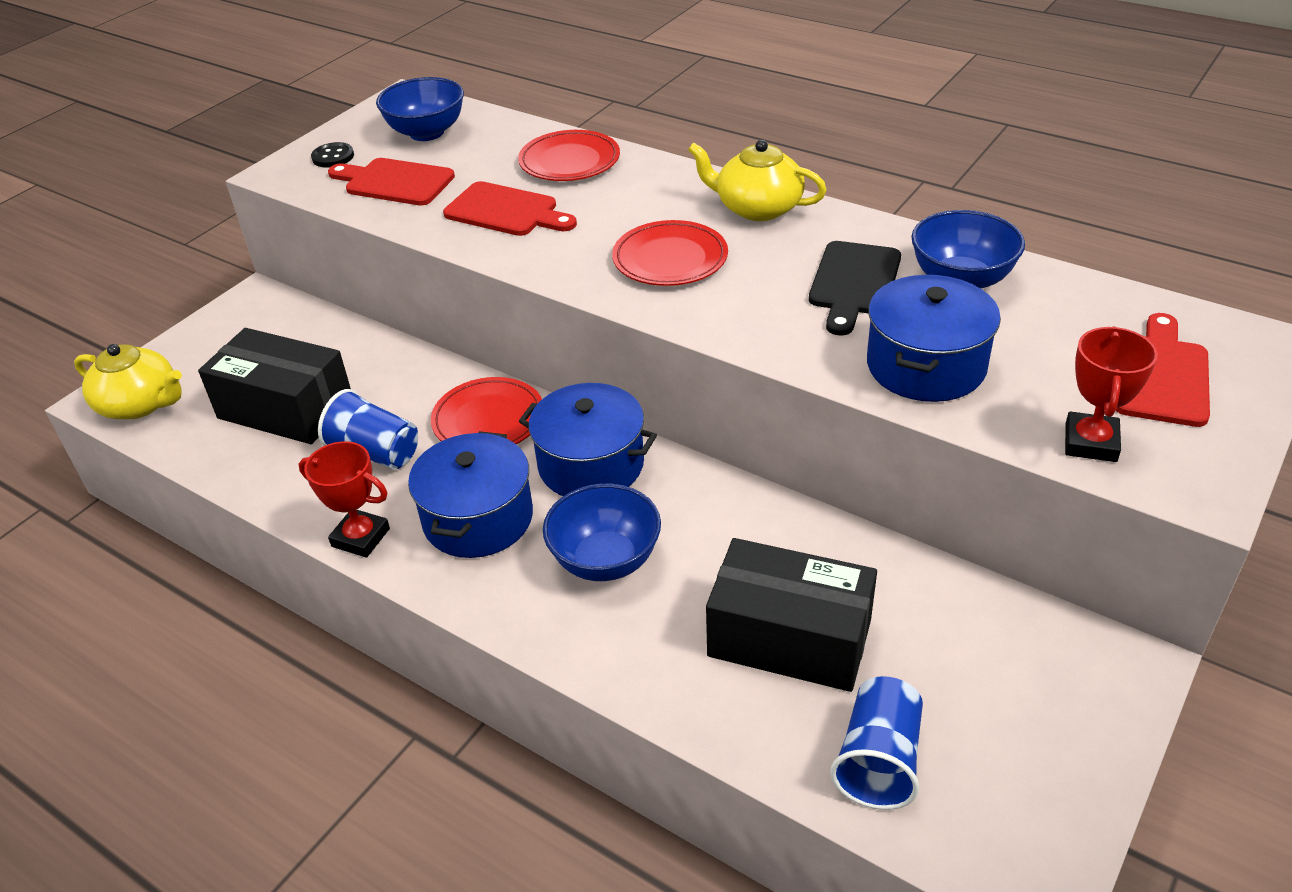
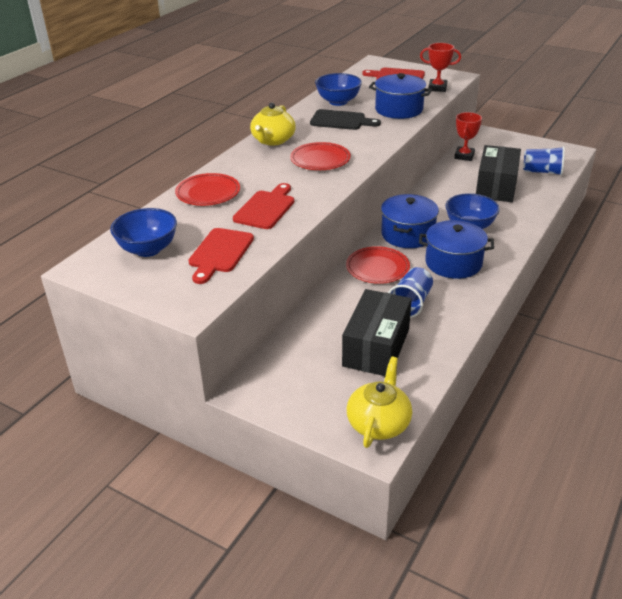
camera: 95 degrees left, 5 degrees down
red trophy [299,441,390,558] -> red trophy moved to [454,112,482,161]
black button [311,142,354,168] -> none

